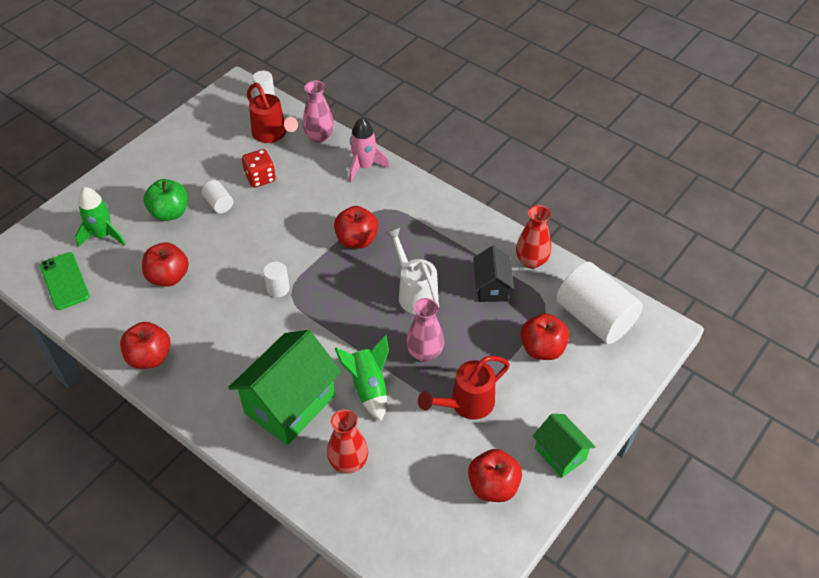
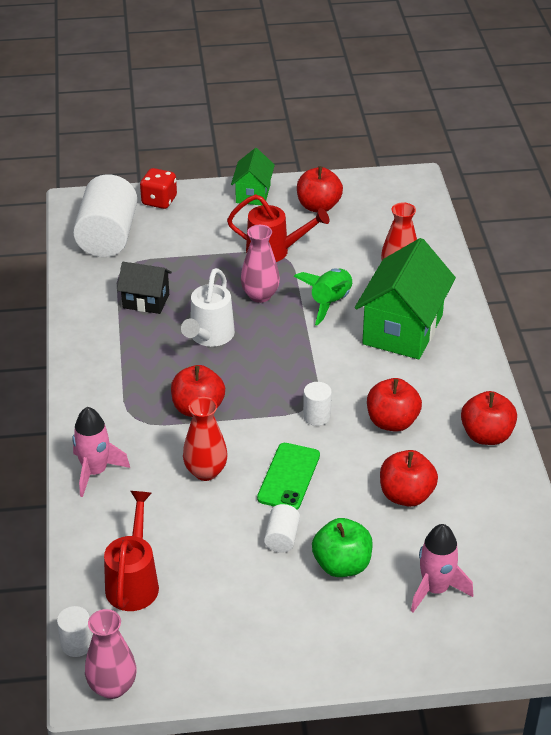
camera: 135 degrees left, 10 degrees down
green phone [40,252,90,310] -> green phone moved to [257,443,320,510]
green rocket [75,187,125,247] -> pink rocket [411,524,473,612]
green house [228,330,342,445] -> green house turned 60 degrees counterclockwise [355,238,456,359]
red dice [242,149,276,188] -> red dice moved to [140,168,177,209]
pink vase [303,81,334,143] -> pink vase moved to [85,609,137,699]
black house [473,246,514,302] -> black house turned 60 degrees clockwise [117,262,172,314]
red vase [516,205,551,269] -> red vase moved to [183,397,228,481]
red apple [520,313,569,360] -> red apple moved to [367,378,422,432]

